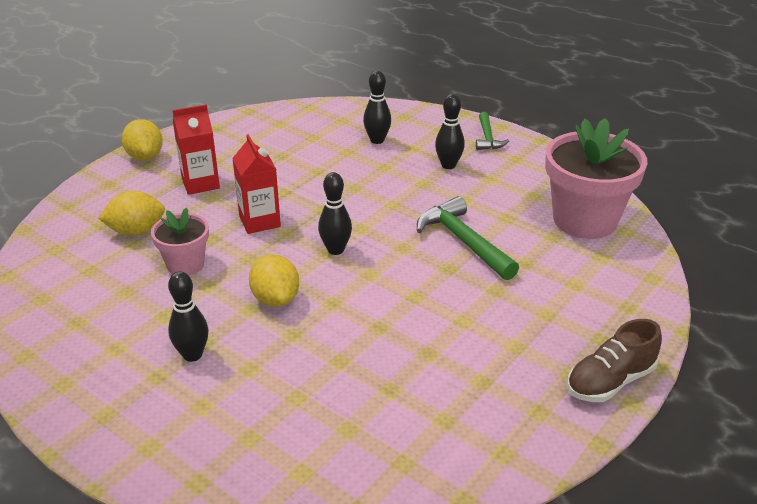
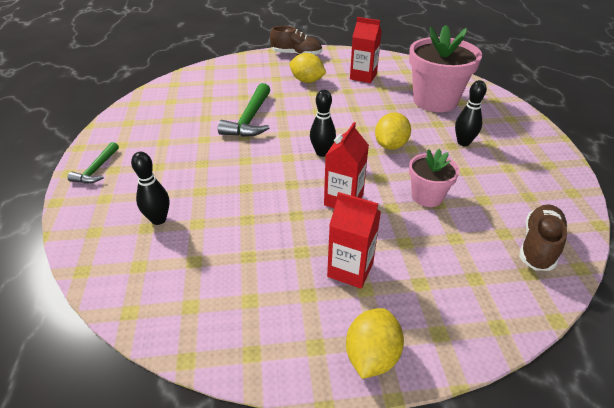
camera: 135 degrees left, 5 degrees up
yellow lemon [98,191,165,236] -> yellow lemon moved to [290,53,326,83]
black bowling pin [435,94,465,169] -> none
green hammer [476,112,509,150] -> green hammer turned 150 degrees clockwise [67,142,119,183]
pink flower pot [545,118,647,239] -> pink flower pot moved to [409,25,482,112]
none -> red carton [350,17,382,83]
none -> brown shoe [519,204,568,271]

